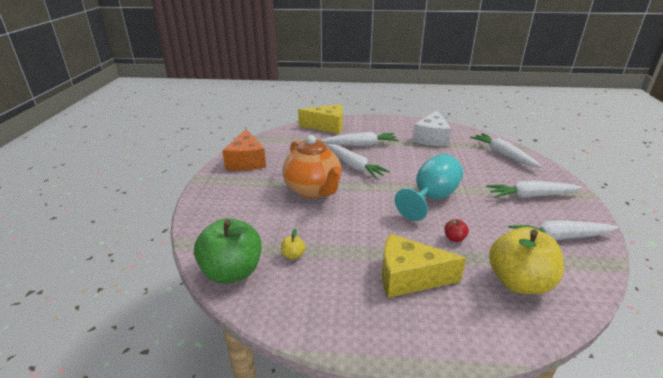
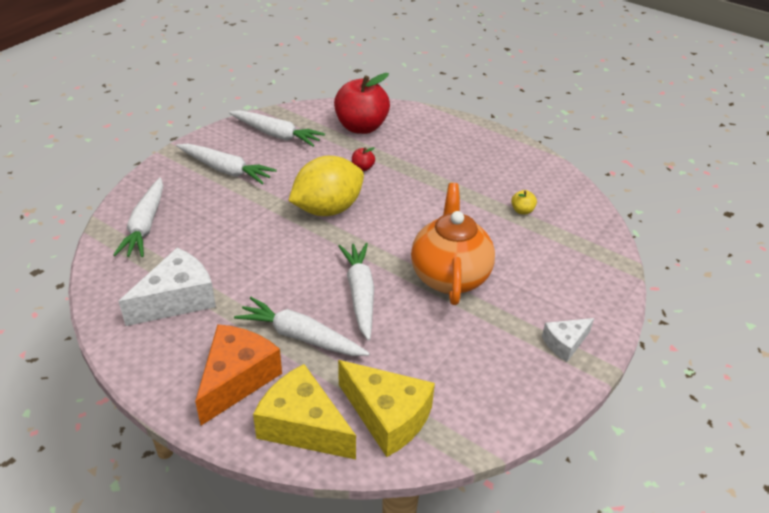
camera: 150 degrees left, 10 degrees up
green apple [194,218,261,284] -> none
orange cheese [222,129,266,171] -> orange cheese moved to [195,324,282,426]
yellow cheese [382,234,466,298] -> yellow cheese moved to [338,360,435,457]
turquoise goblet [395,154,463,221] -> yellow lemon [288,156,364,216]
yellow apple [489,227,564,294] -> red apple [334,73,390,134]
none -> white cheese [542,318,594,362]

